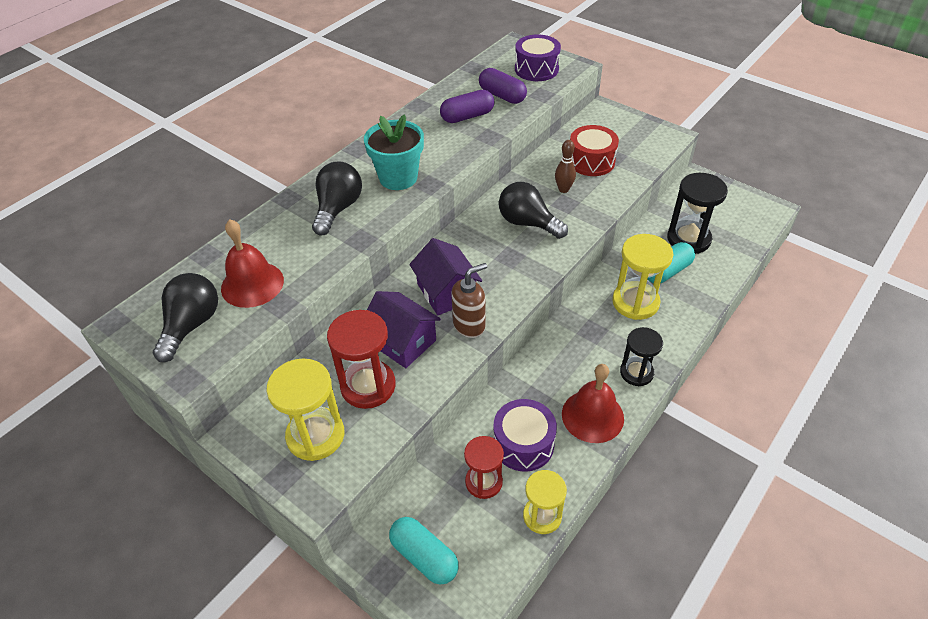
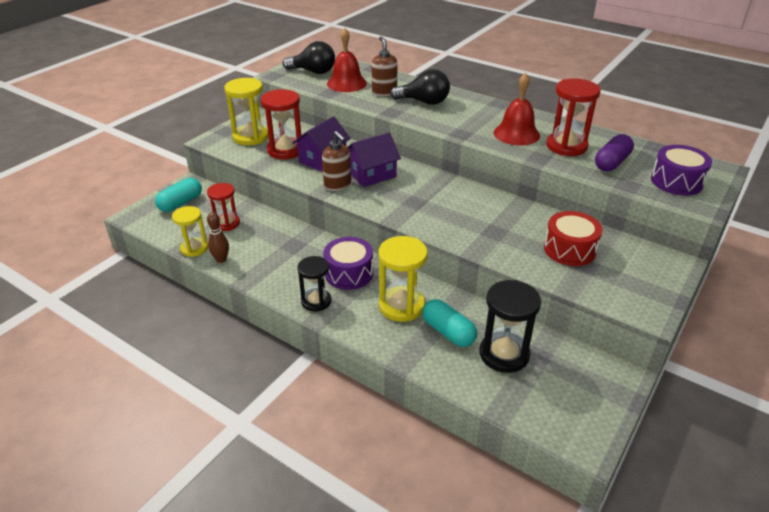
camera: 85 degrees right, 10 degrees down
turquoise flower pot [364,114,424,190] -> none
purple capsule [440,90,494,123] -> red hourglass [546,78,601,156]
purple drum [493,399,557,472] -> purple drum moved to [323,237,373,290]
black light bulb [499,182,568,239] -> none
brown bowling pin [555,140,576,193] -> brown bowling pin moved to [207,212,229,263]
red bell [562,364,624,443] -> red bell moved to [494,73,540,145]
none -> brown soap dispenser [371,36,397,96]

